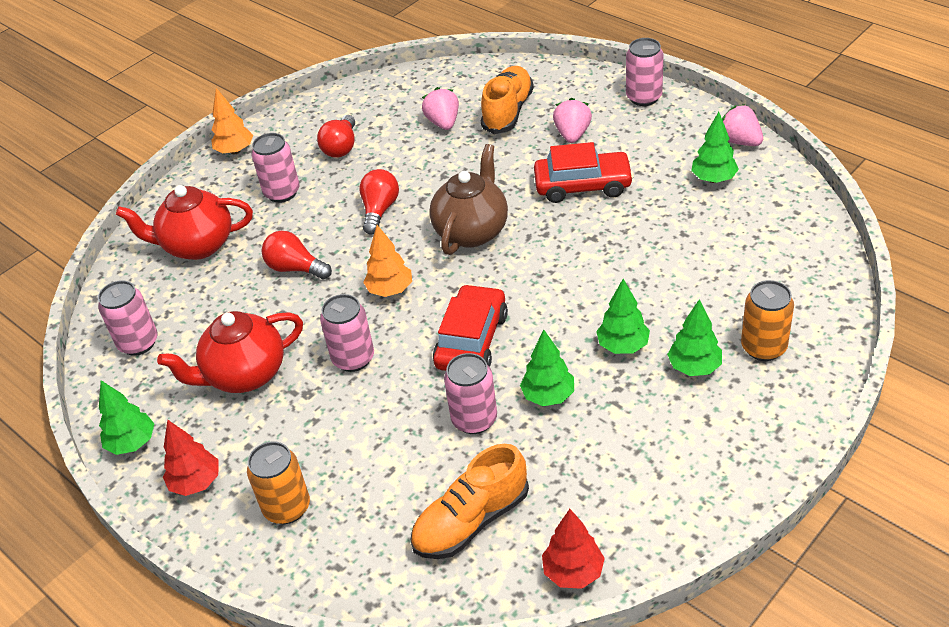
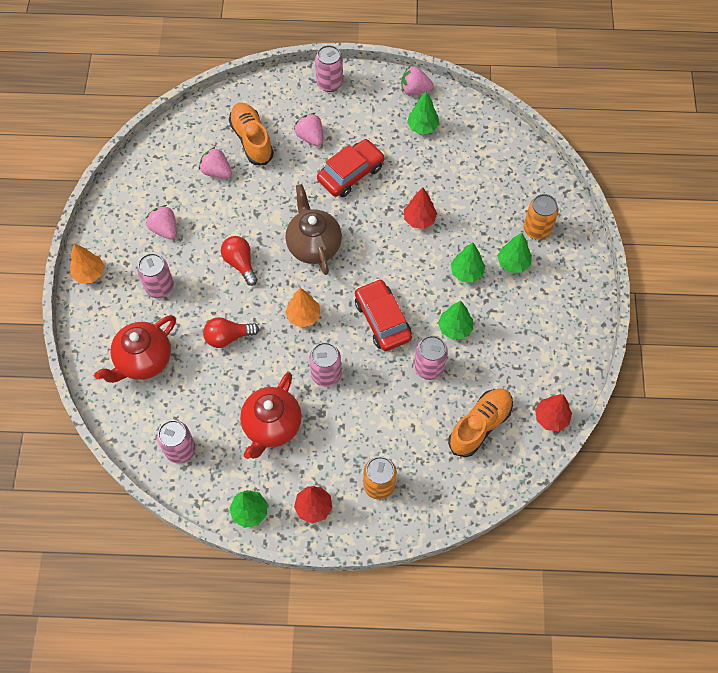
camera: 45 degrees left, 20 degrees up
red light bulb [317,115,355,158] -> pink strawberry [145,205,177,240]
orange shoe [410,444,529,559] -> orange shoe turned 150 degrees counterclockwise [448,389,513,457]
none -> red tree [404,188,437,229]

